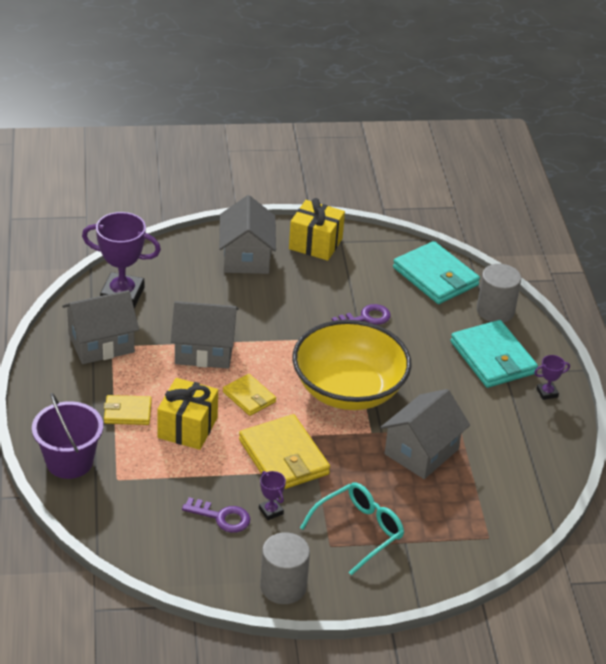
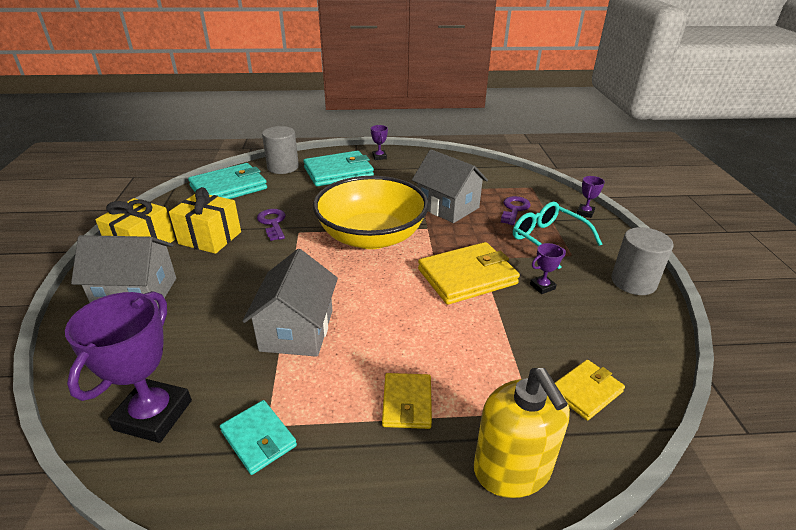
camera: 85 degrees left, 5 degrees down
purple bucket [32,393,103,479] -> yellow soap dispenser [474,368,570,498]
grey house [62,290,139,364] -> turquoise wallet [220,400,297,475]
yellow gift [157,378,218,450] -> yellow gift moved to [169,187,241,254]
purple key [182,497,250,533] -> purple key moved to [501,196,531,225]
yellow wallet [223,374,276,416] -> yellow wallet moved to [555,360,625,421]
none -> purple trophy [577,176,605,218]

